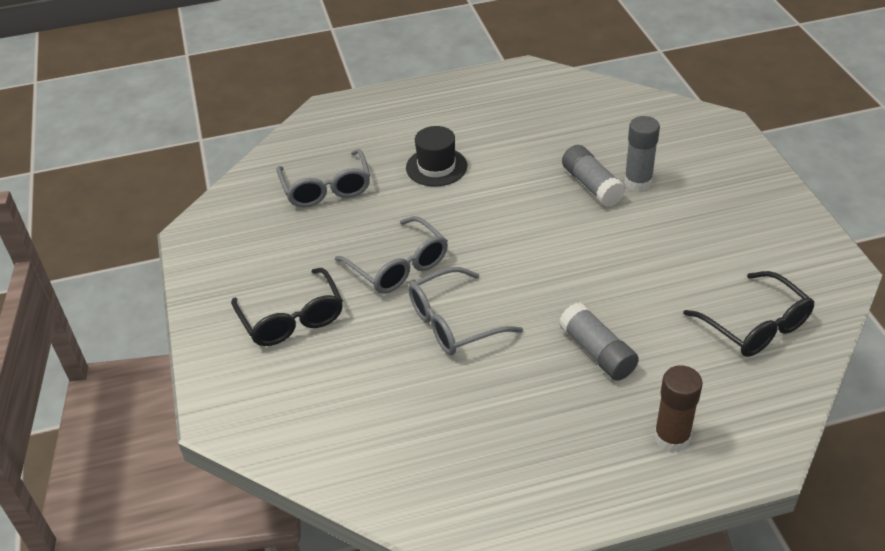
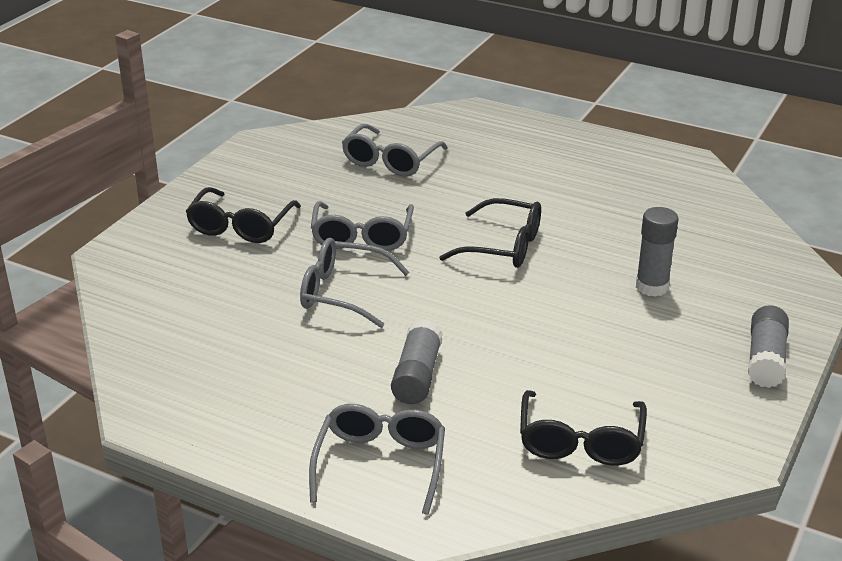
camera: 40 degrees right, 10 degrees down
black hat [406,126,467,186] -> none
grey glue stick [562,145,626,207] -> grey glue stick moved to [748,305,789,388]
brown glue stick [654,365,703,452] -> grey glasses [309,404,445,515]
none -> black glasses [439,198,541,268]

